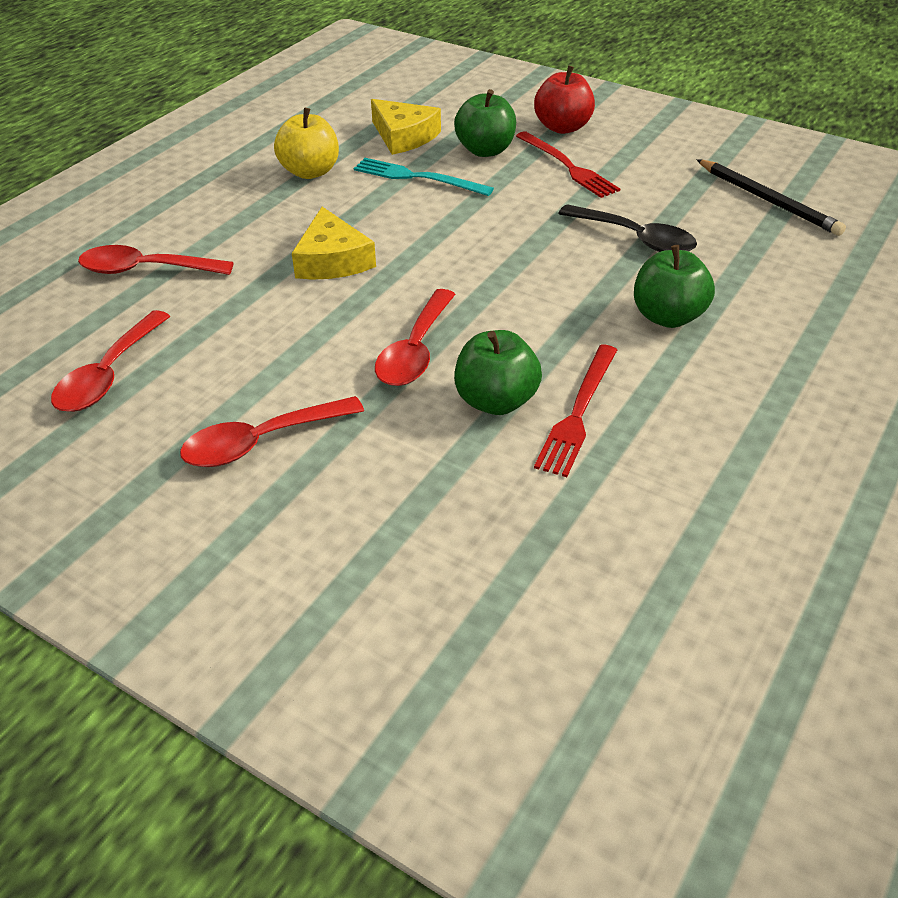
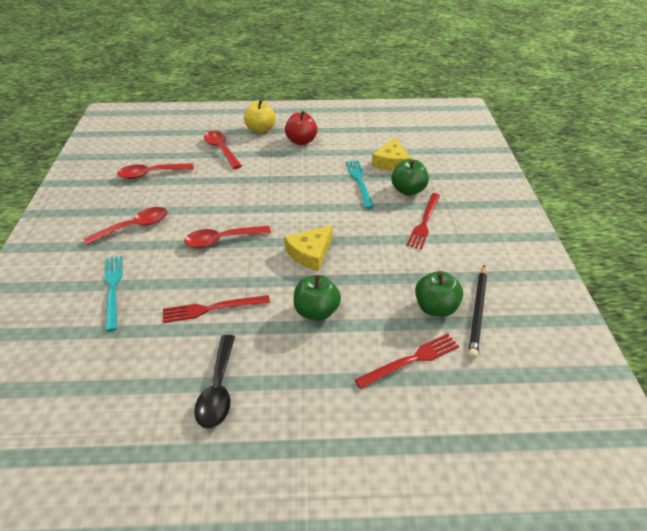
camera: 55 degrees right, 0 degrees up
red spoon [180,396,364,467] -> red spoon turned 120 degrees clockwise [83,207,168,245]
yellow apple [274,108,339,179] -> yellow apple moved to [244,99,276,133]
yellow cheese [292,207,376,280] -> yellow cheese moved to [284,225,333,271]
green apple [454,330,542,415] -> green apple moved to [415,271,463,317]
red apple [534,65,595,134] -> red apple moved to [285,111,318,145]
black spoon [558,204,697,252] -> black spoon moved to [194,335,235,429]
none -> turquoise fork [104,256,123,332]
none -> red fork [355,333,459,389]

